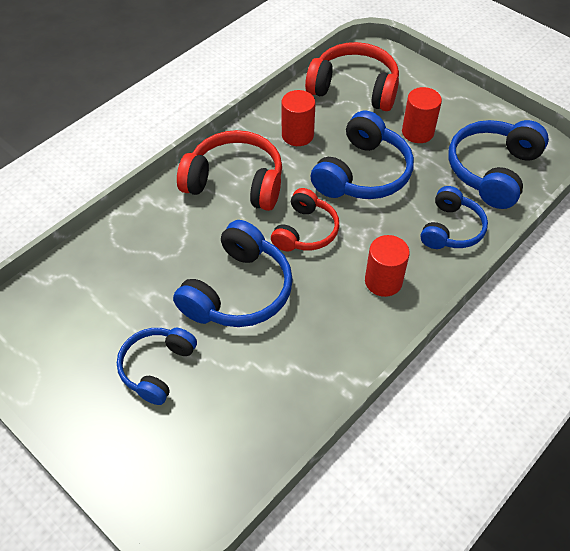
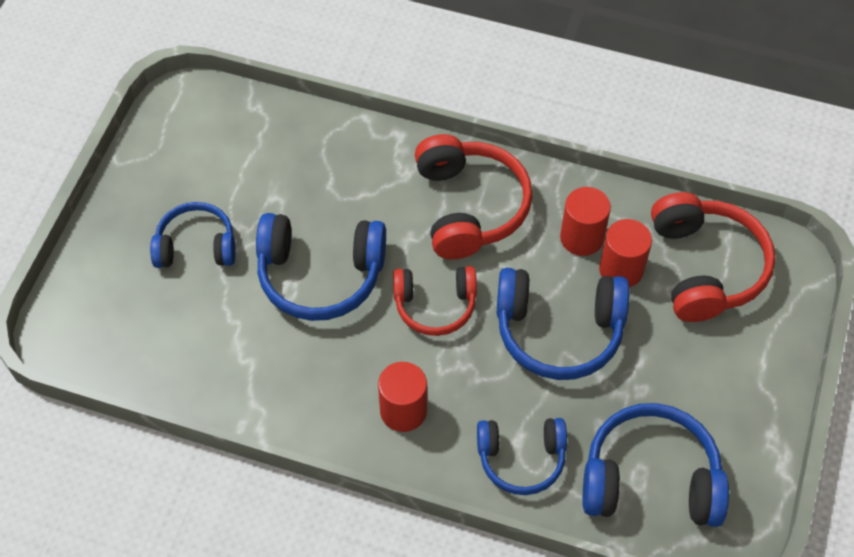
camera: 65 degrees right, 5 degrees up
red cylinder [402,87,442,143] -> red cylinder moved to [599,219,652,287]

